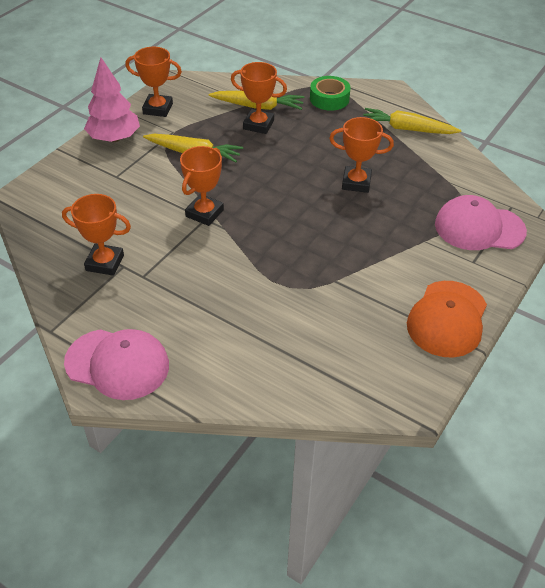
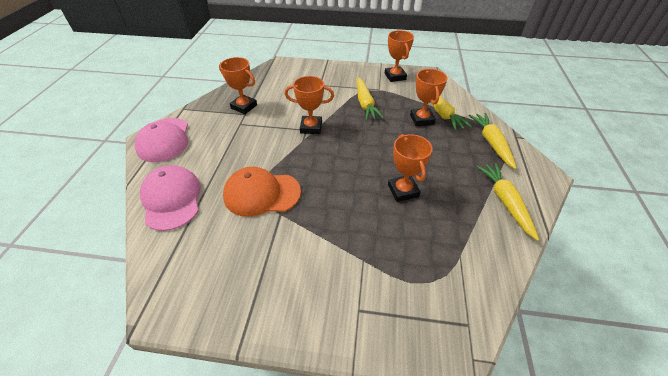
camera: 65 degrees right, 0 degrees up
orange trophy [62,194,131,276] -> orange trophy turned 45 degrees counterclockwise [219,57,257,114]
pink tree [84,57,140,142] -> none
green tape [310,76,351,111] -> yellow carrot [468,113,517,169]
orange cap [407,281,487,358] -> orange cap moved to [223,167,301,217]
pink cap [435,195,527,250] -> pink cap moved to [140,165,201,231]

